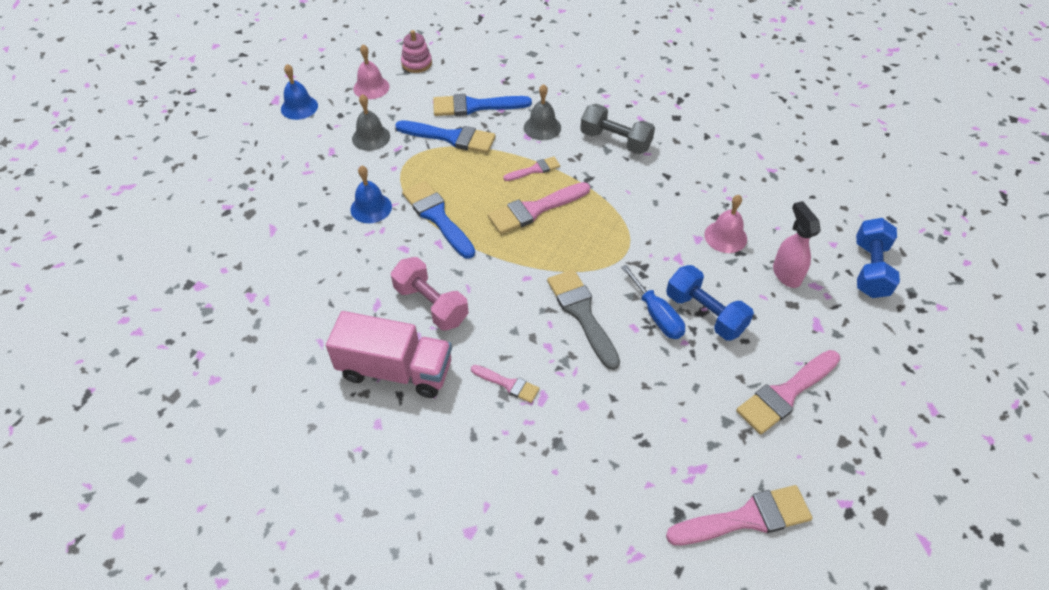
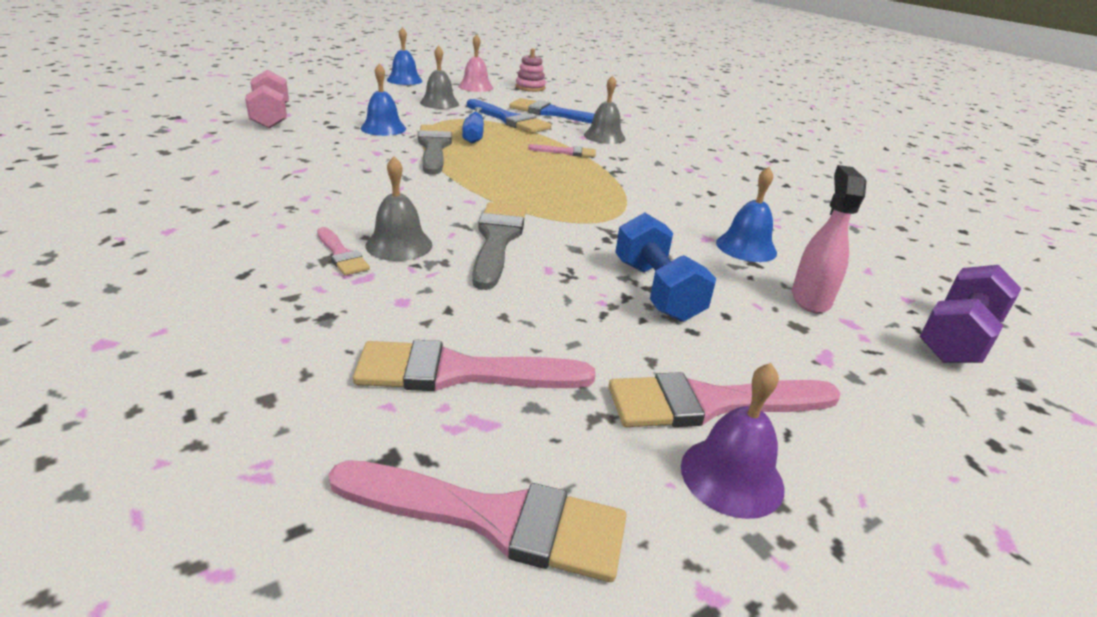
camera: 25 degrees right, 20 degrees down
pink truck [326,311,452,398] -> none
pink dumbbell [391,257,469,331] -> pink dumbbell moved to [245,70,289,129]
blue brush [402,181,475,259] -> grey brush [418,125,452,175]
pink brush [488,182,590,234] -> pink brush moved to [353,340,596,391]
grey dumbbell [580,104,655,154] -> none
blue screwdriver [621,265,685,339] -> blue screwdriver moved to [462,107,484,143]
pink bell [704,195,747,253] -> blue bell [716,167,777,262]
blue dumbbell [856,218,900,298] -> purple dumbbell [919,265,1022,363]
none -> grey bell [365,156,432,261]
none -> purple bell [681,363,785,519]

